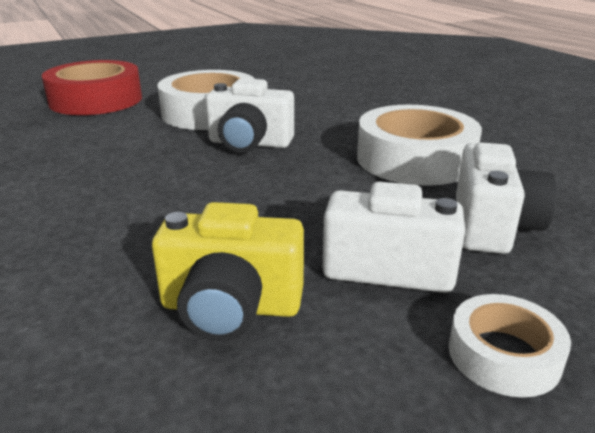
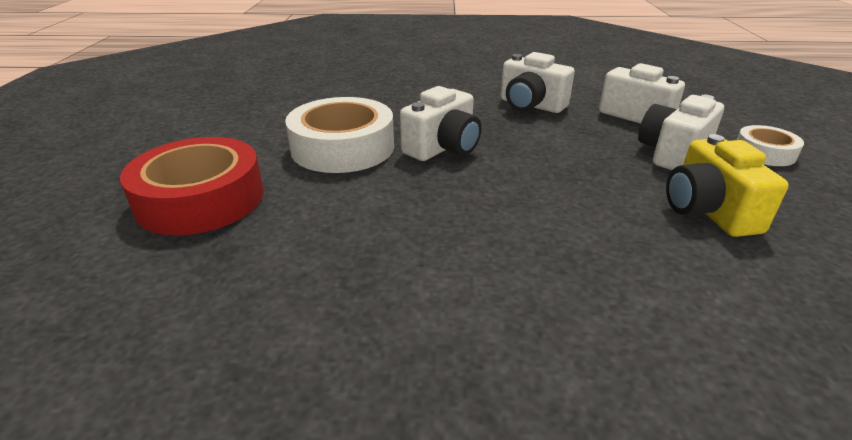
camera: 60 degrees left, 5 degrees up
yellow camera [152,202,304,341] -> yellow camera turned 135 degrees clockwise [666,134,789,237]
white tape [357,105,482,186] -> white camera [501,52,575,113]

